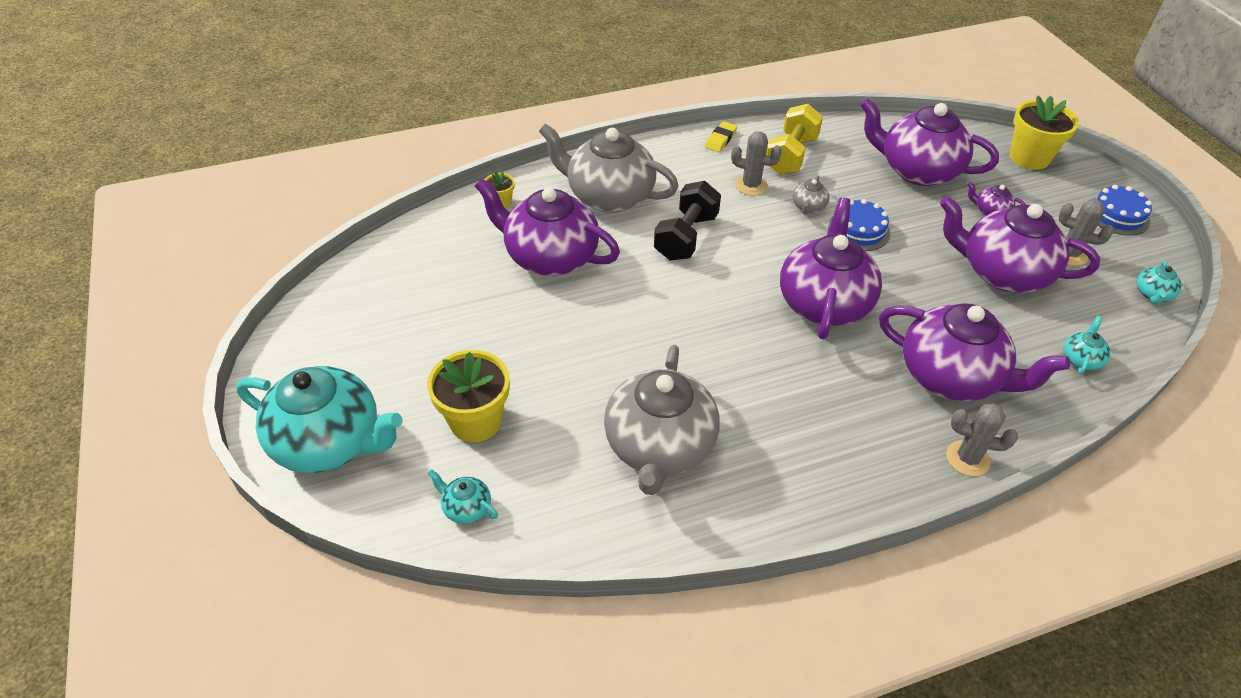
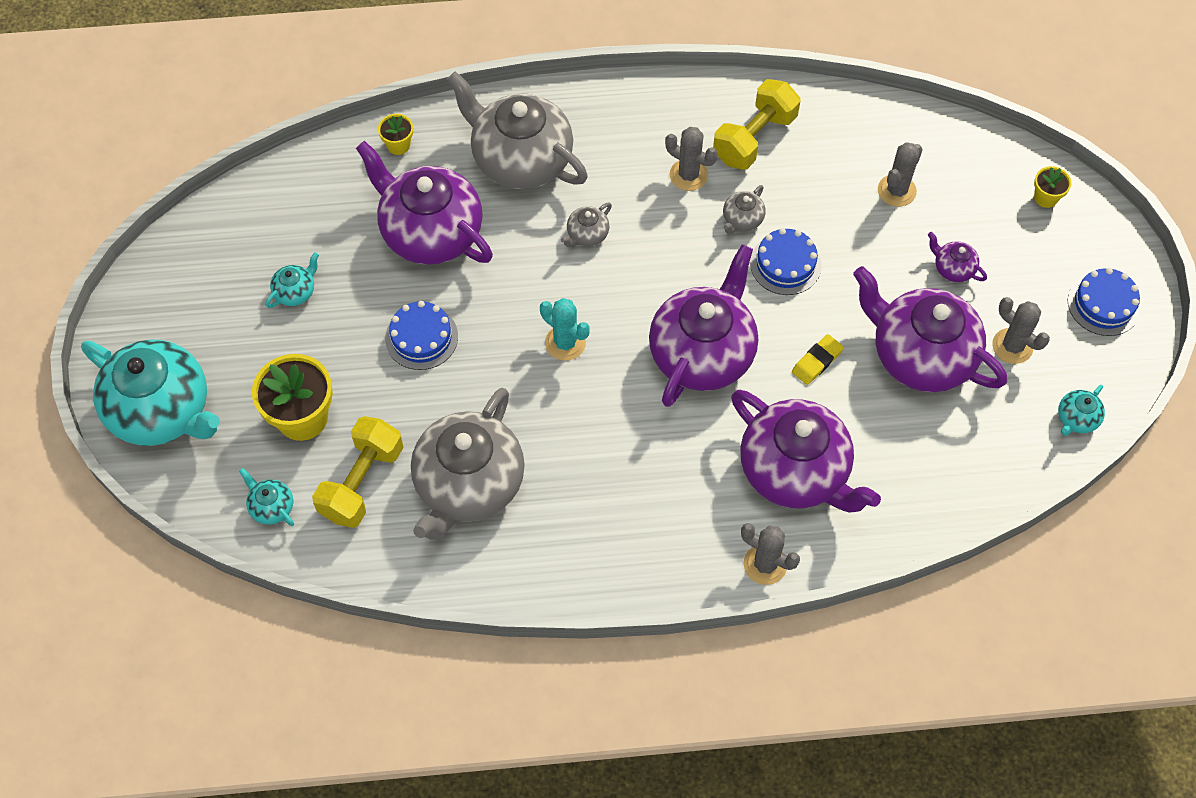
camera: 15 degrees right, 15 degrees up
black dumbbell [654,181,721,261] -> grey teapot [561,202,612,247]
yellow eraser [705,121,738,152] -> yellow eraser moved to [792,334,844,385]
purple teapot [860,98,999,186] -> grey cactus [878,142,923,207]
yellow flower pot [1010,96,1079,170] -> yellow flower pot [1034,166,1071,208], size x0.49
turquoise teapot [1064,316,1111,374] -> turquoise teapot moved to [266,252,319,308]
none -> yellow dumbbell [312,416,403,528]
none -> blue cake [385,301,458,370]
none -> turquoise cactus [540,298,590,361]

